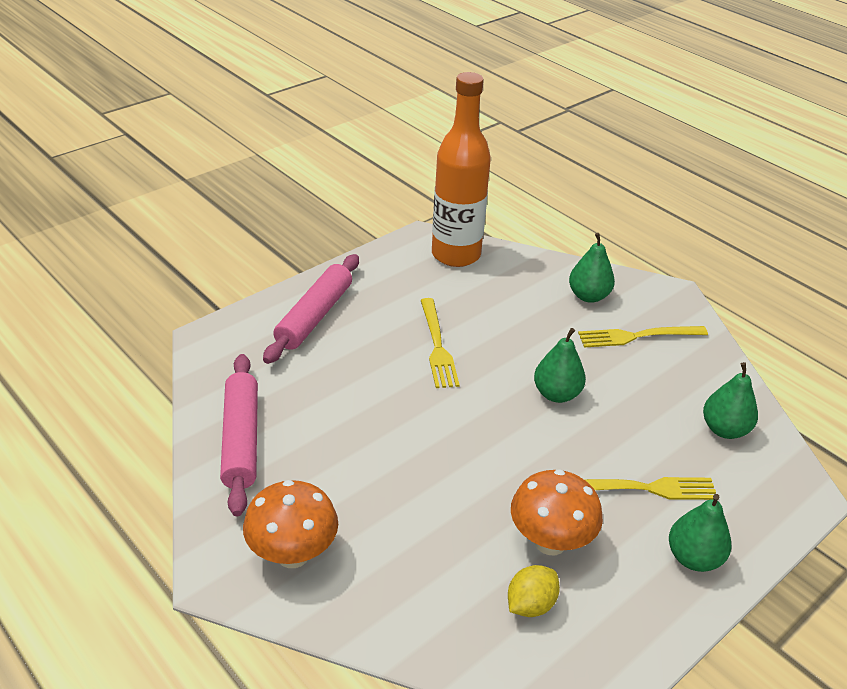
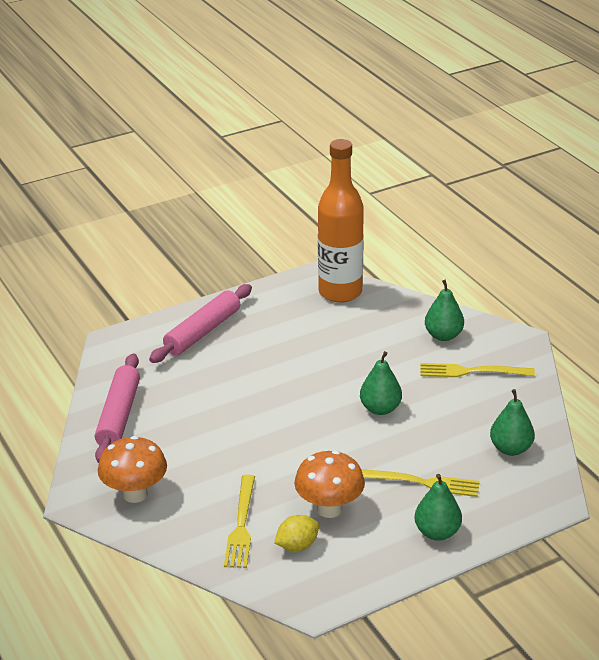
camera: 15 degrees right, 5 degrees down
yellow fork [421,298,460,388] -> yellow fork moved to [224,475,255,568]

